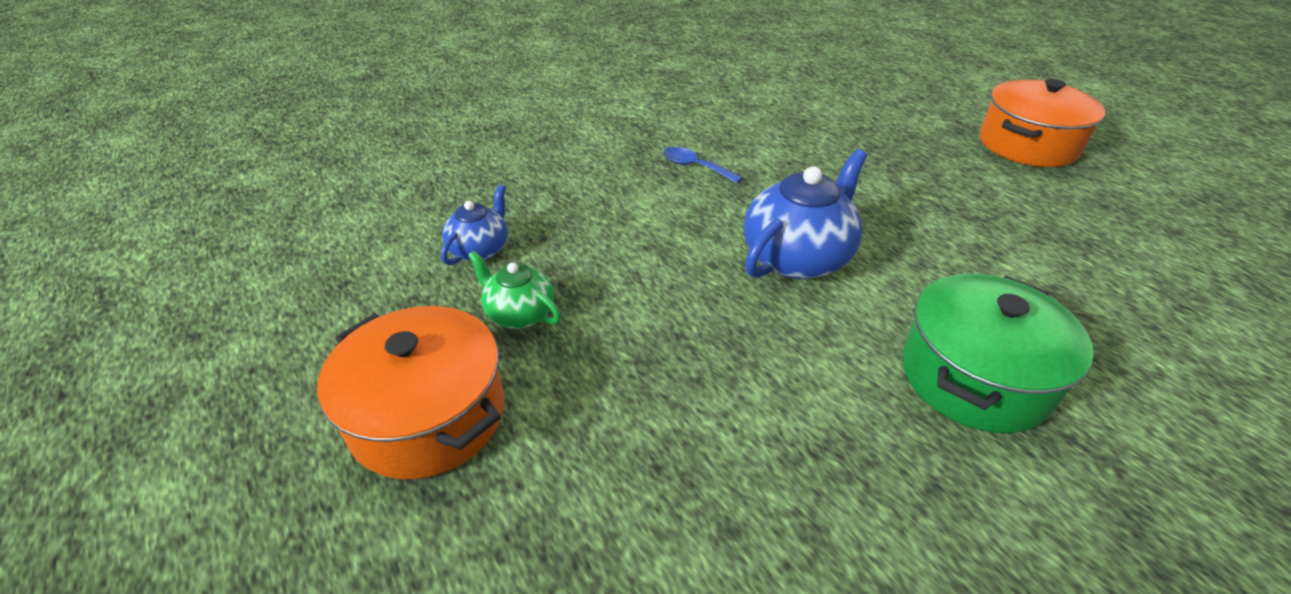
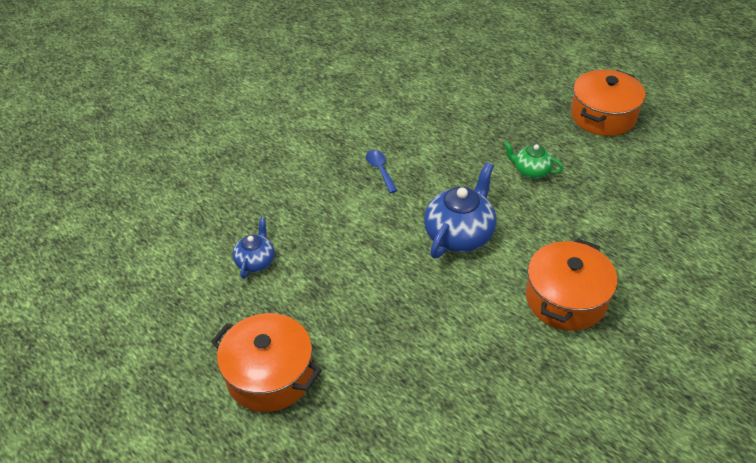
camera: 10 degrees left, 5 degrees up
green teapot [468,251,561,329] -> green teapot moved to [503,141,564,179]
blue spoon [663,147,743,183] -> blue spoon turned 45 degrees clockwise [366,150,398,193]
green pot [902,274,1094,433] -> orange pot [526,238,617,331]

